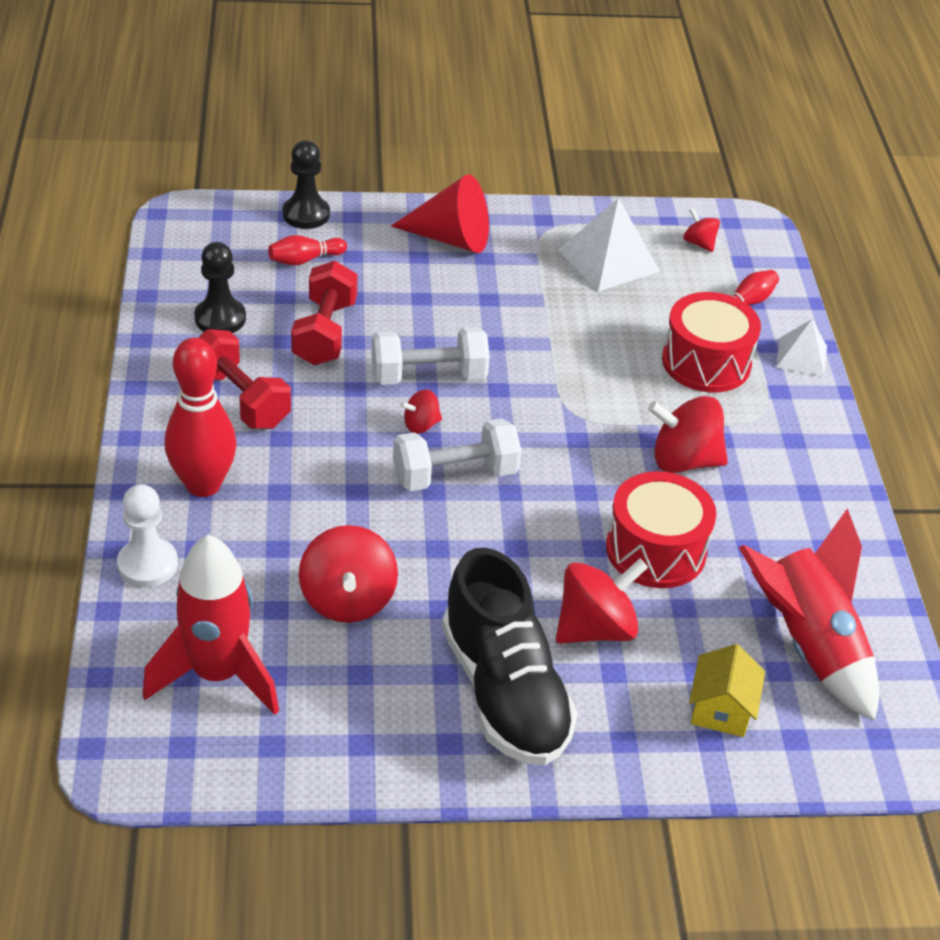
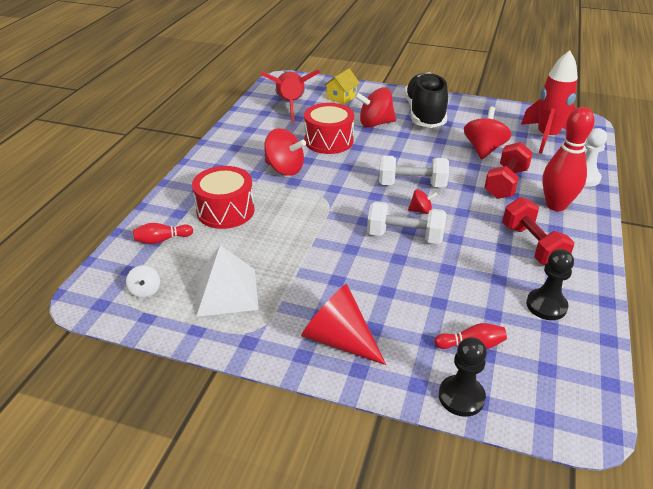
camera: 155 degrees left, 5 degrees down
red dumbbell [291,261,358,365] -> red dumbbell moved to [484,142,533,199]
red spinning top [683,208,720,252] -> white spinning top [126,265,160,298]
white pyramid [776,319,827,377] -> none

